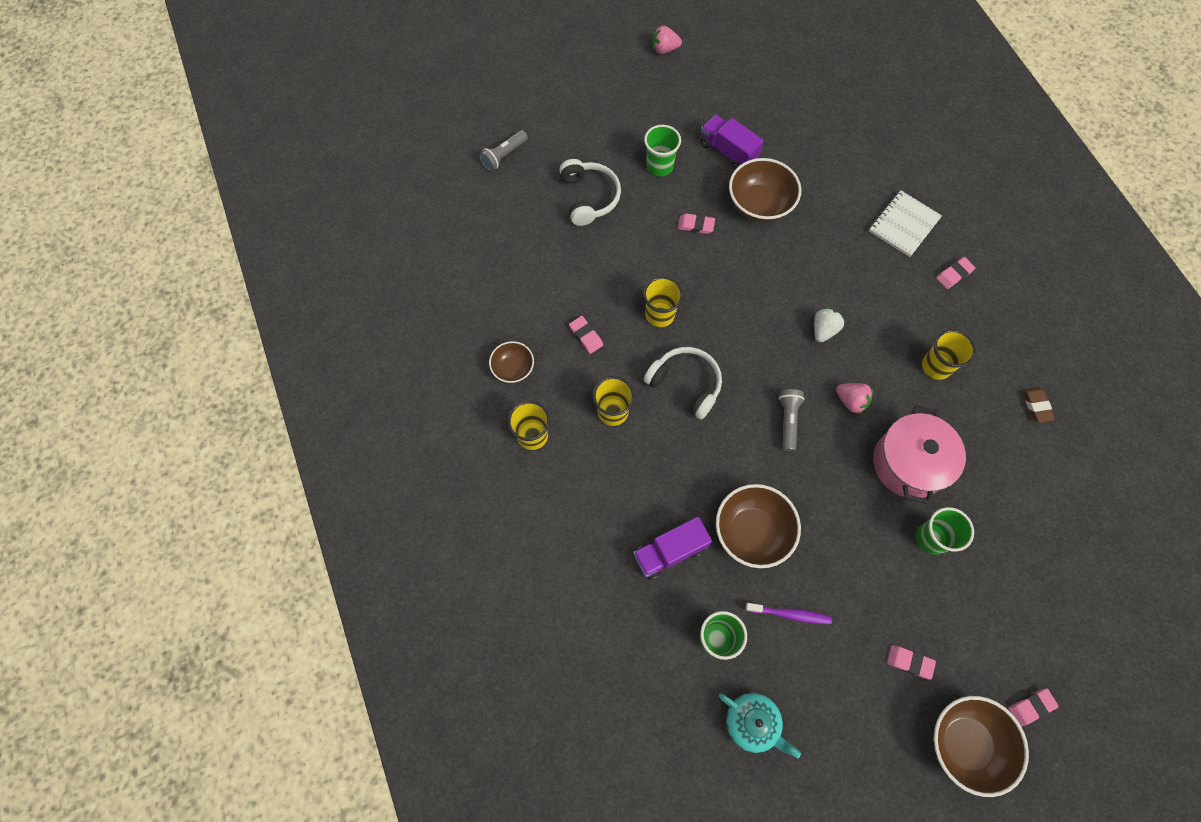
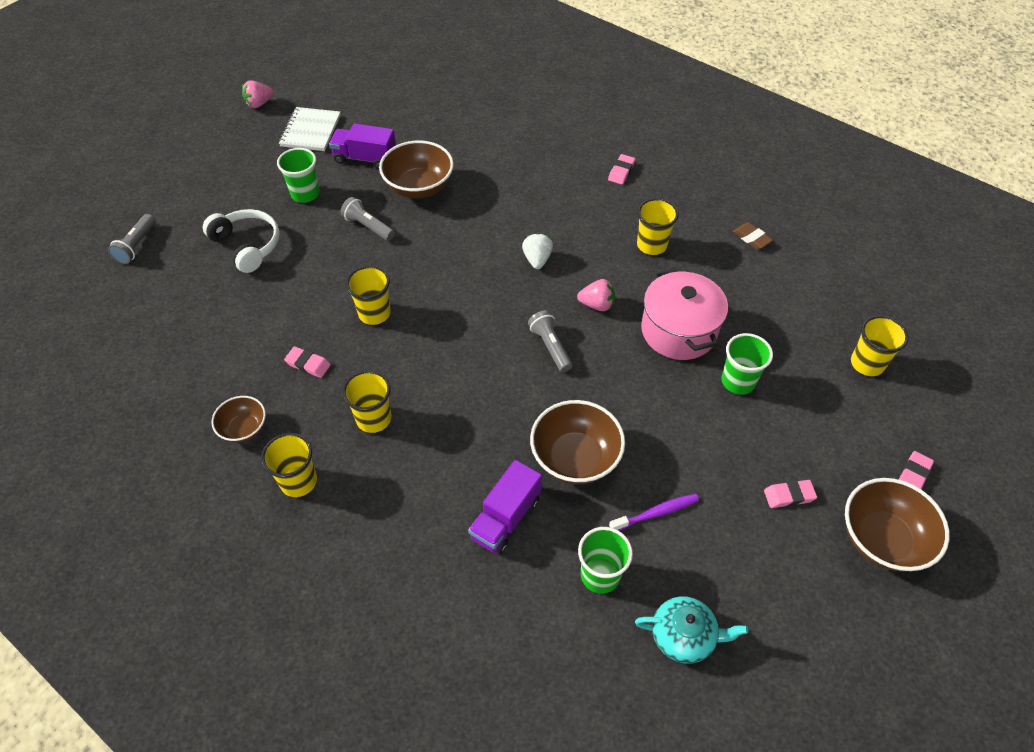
camera: 30 degrees left, 15 degrees down
white headphones [644,347,722,420] -> none
pink eraser [678,213,715,234] -> grey flashlight [340,197,395,241]
white notebook [869,191,942,257] -> white notebook moved to [279,107,341,151]
none -> yellow cup [851,315,909,376]

